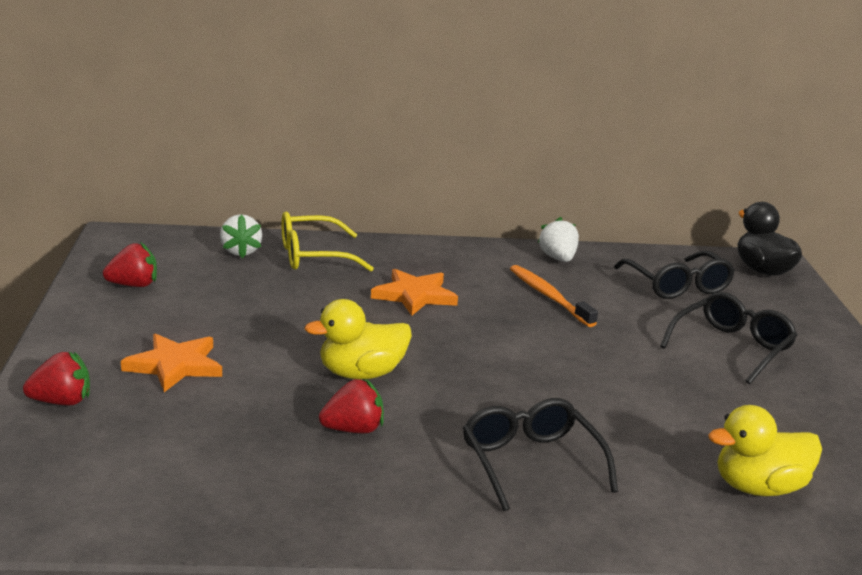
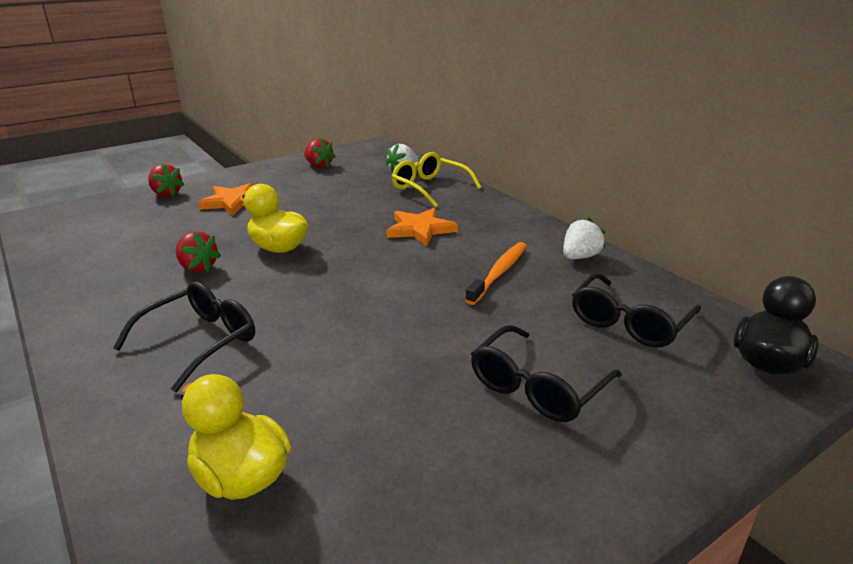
camera: 60 degrees right, 5 degrees up
black glasses [660,292,797,384] -> black glasses turned 120 degrees clockwise [471,325,622,422]

